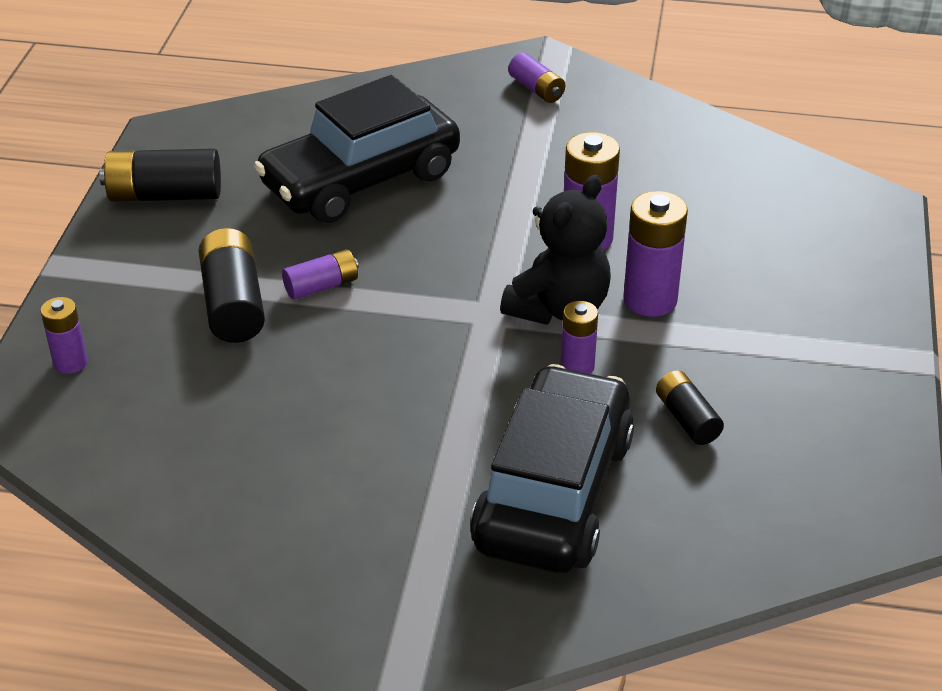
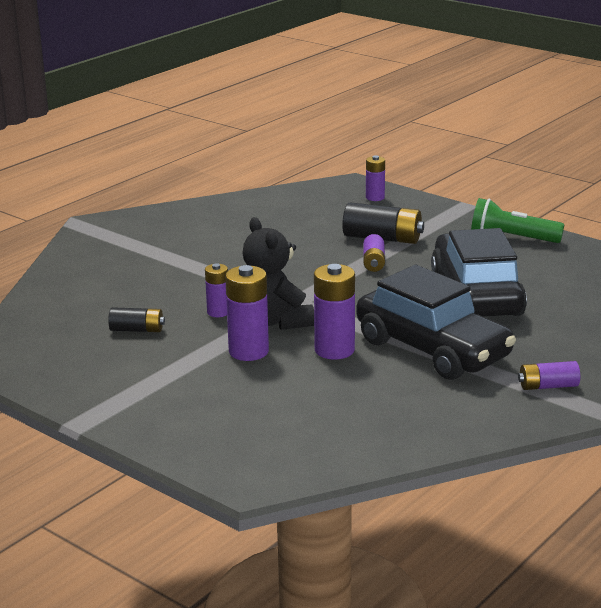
camera: 120 degrees right, 15 degrees down
black battery [99,148,221,202] -> green flashlight [471,198,564,243]
black car [470,364,634,573] -> black car moved to [356,265,516,380]

